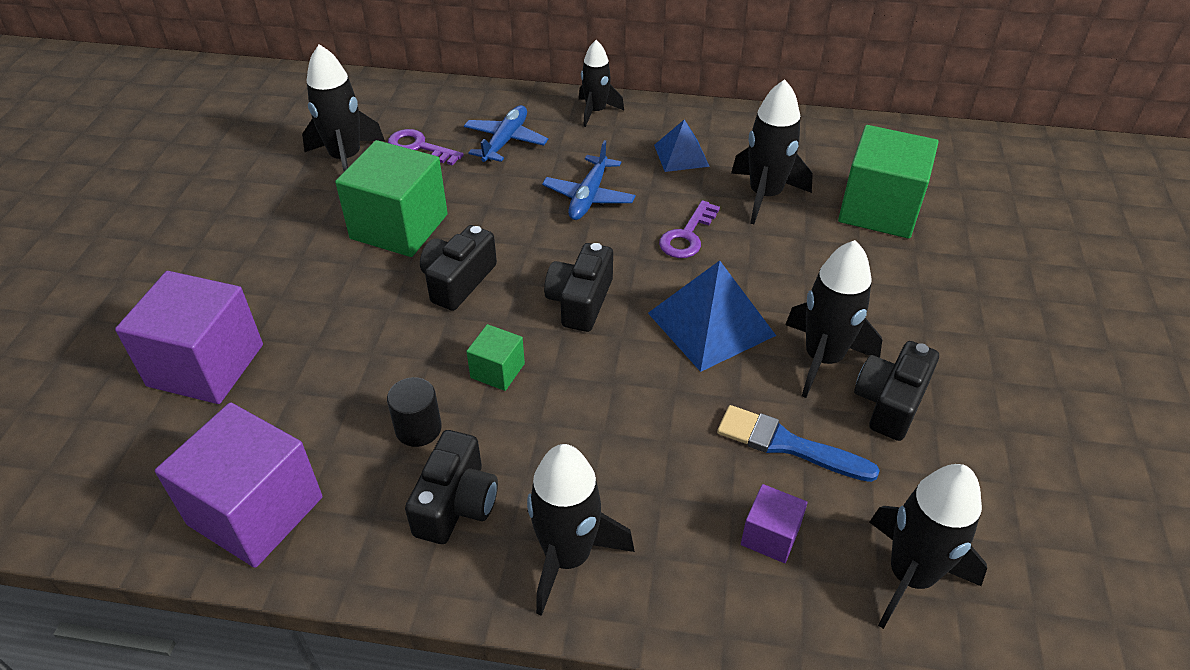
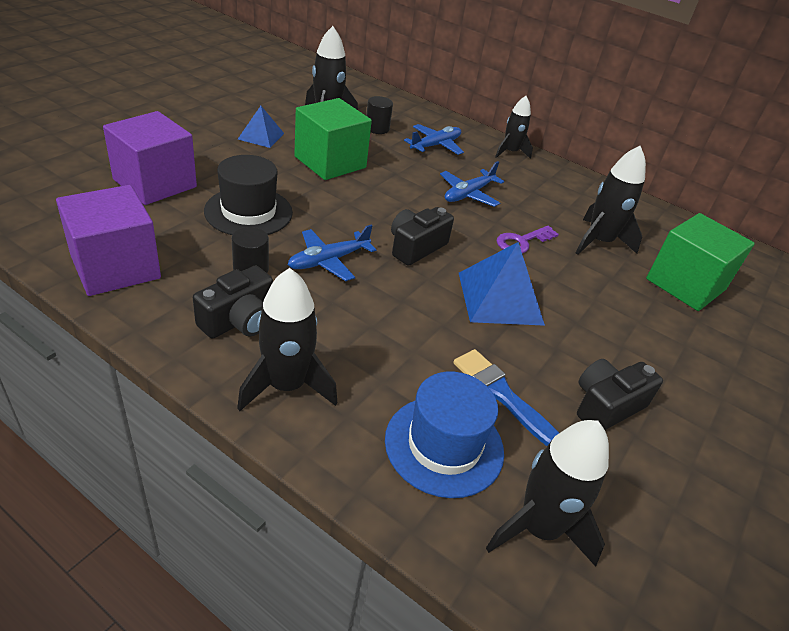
camera: 20 degrees right, 5 degrees down
purple key [388,129,464,166] -> black cylinder [366,96,393,134]
black camera [420,225,497,311] -> none
green cube [466,324,525,391] -> blue plane [288,225,376,281]
blue pyramid [654,119,710,172] -> blue pyramid moved to [238,106,284,148]
purple cube [741,484,807,563] -> blue hat [385,372,504,498]
black rocket [785,240,882,398] -> none
none -> black hat [204,155,293,235]

